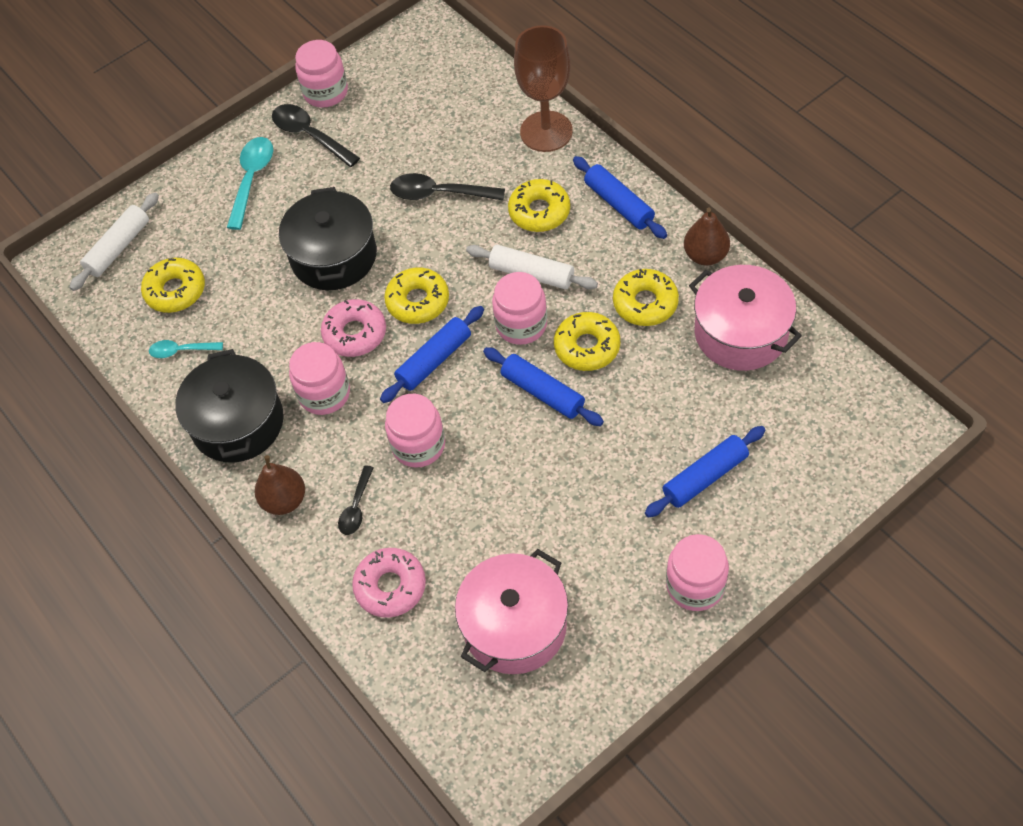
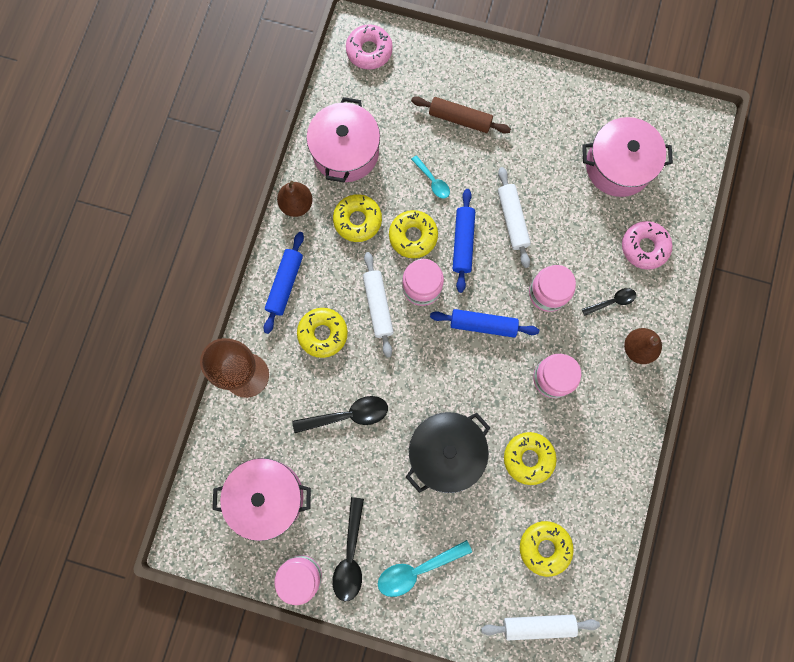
camera: 130 degrees left, 20 degrees up
turquoise spoon [149,340,223,358] -> turquoise spoon moved to [411,155,450,199]
black pot [175,349,284,463] -> none
pink donut [321,299,386,357] -> pink donut moved to [346,24,393,70]
yellow donut [384,267,449,324] -> yellow donut moved to [504,432,557,485]
black spoon [390,173,505,201] -> black spoon turned 75 degrees counterclockwise [292,396,388,433]
blue rolling pin [645,426,765,518] -> brown rolling pin [411,97,511,134]
pink jar [666,534,729,611] -> none
none -> pink pot [213,458,311,541]
none -> white rolling pin [498,167,531,268]

